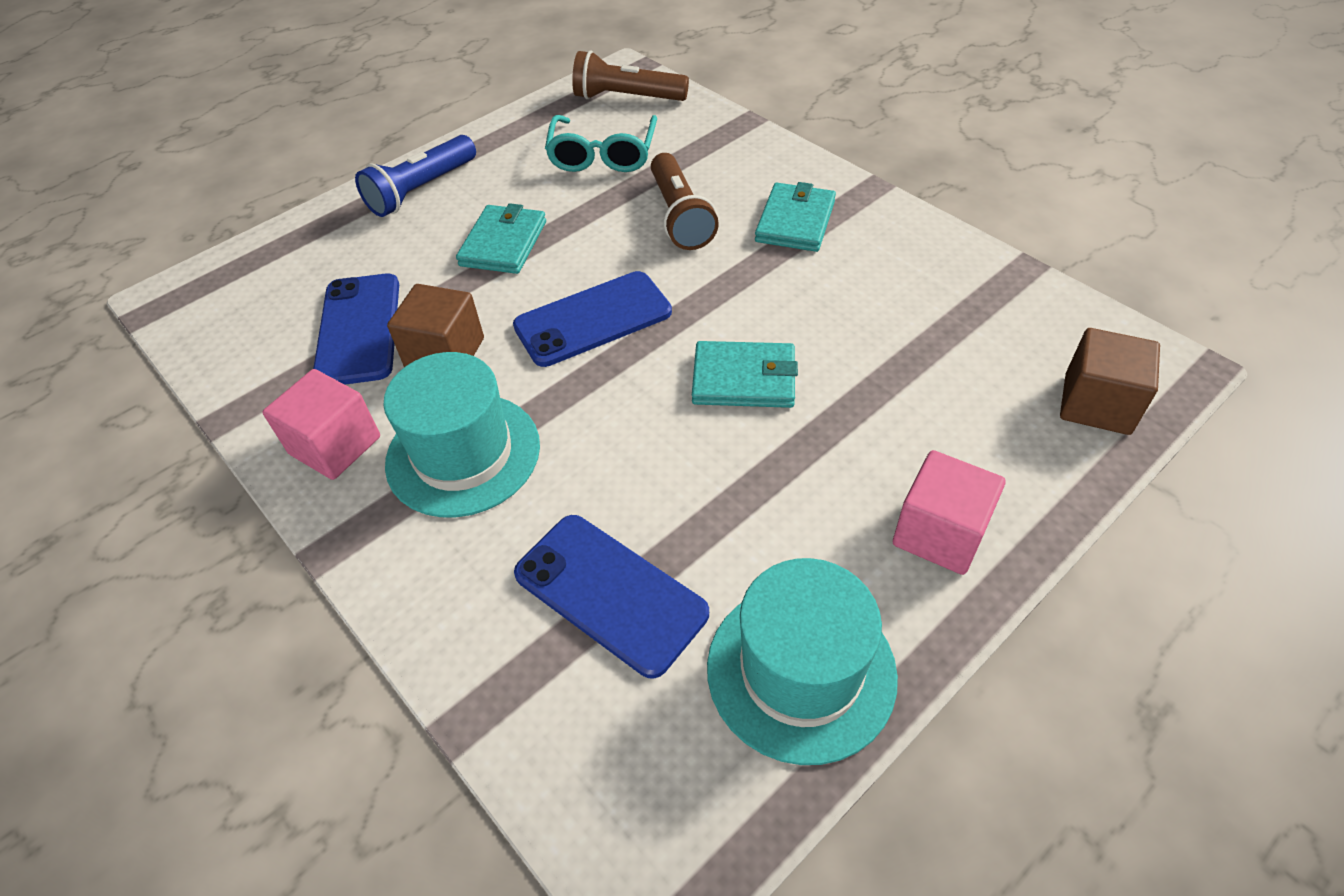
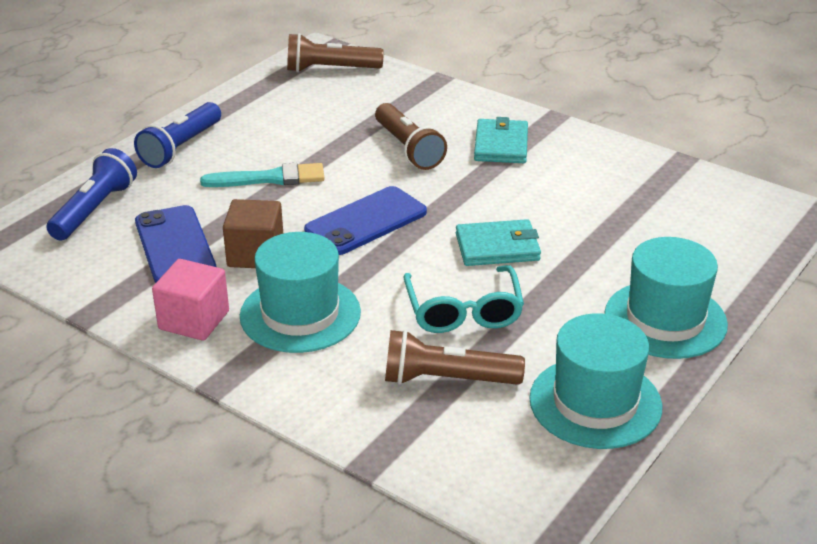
camera: 15 degrees left, 15 degrees down
turquoise wallet [456,203,546,274] -> turquoise brush [200,163,324,187]
blue phone [514,515,709,679] -> brown flashlight [385,330,525,385]
turquoise glasses [545,115,657,172] -> turquoise glasses moved to [403,265,524,333]
pink cube [893,450,1006,575] -> turquoise hat [604,237,728,359]
brown cube [1060,328,1160,435] -> none
none -> blue flashlight [46,148,137,241]

